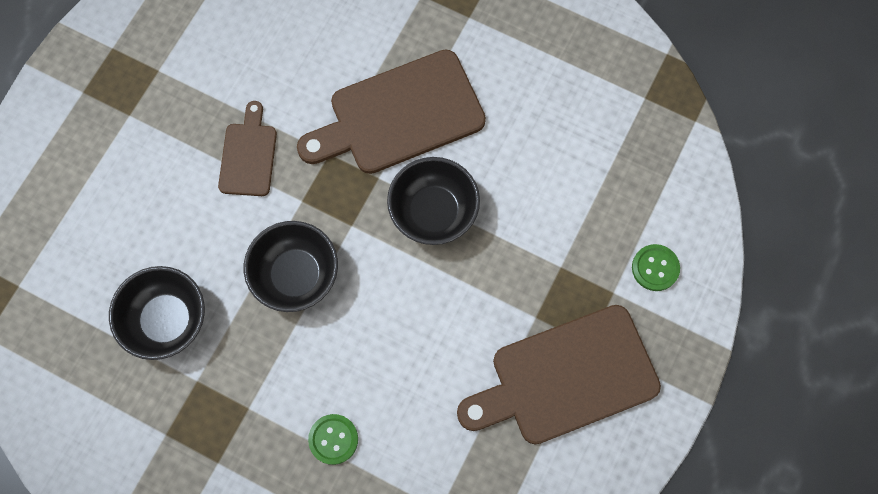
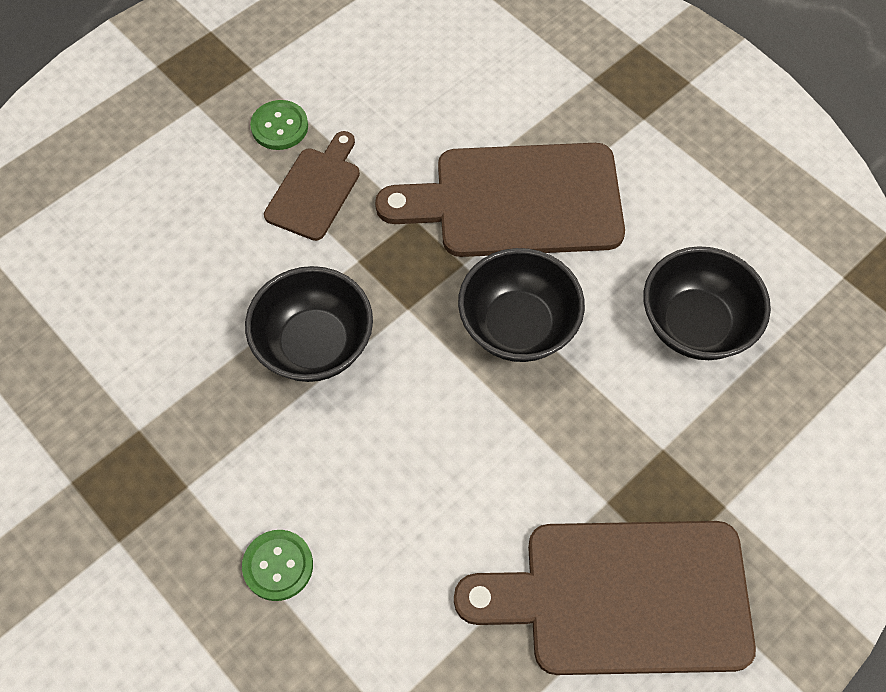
camera: 20 degrees right, 10 degrees down
black bowl [109,266,205,360] -> black bowl moved to [643,246,771,360]
green button [632,244,680,291] -> green button moved to [250,100,308,150]

